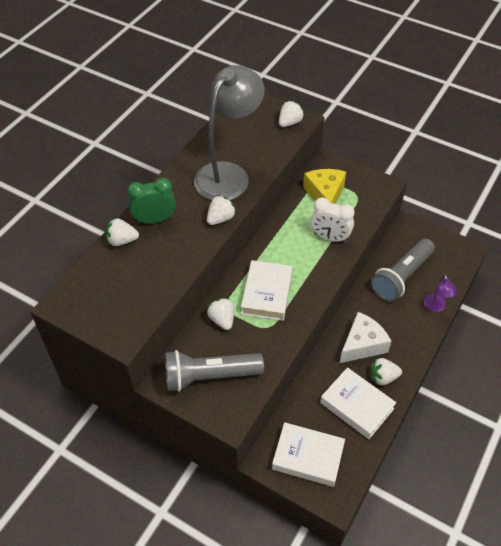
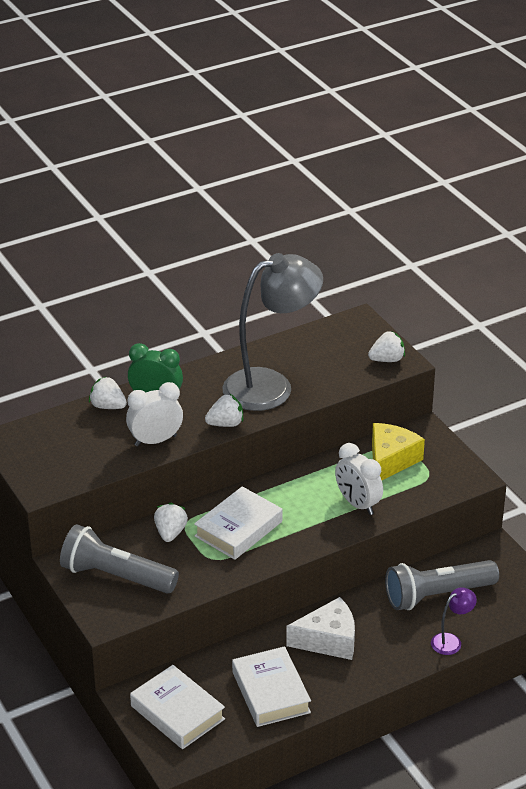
camera: 30 degrees right, 15 degrees down
white strawberry [371,358,402,385] -> none
purple lamp [424,274,457,312] -> purple lamp turned 150 degrees counterclockwise [431,587,477,655]
none -> white clock [126,382,183,447]

